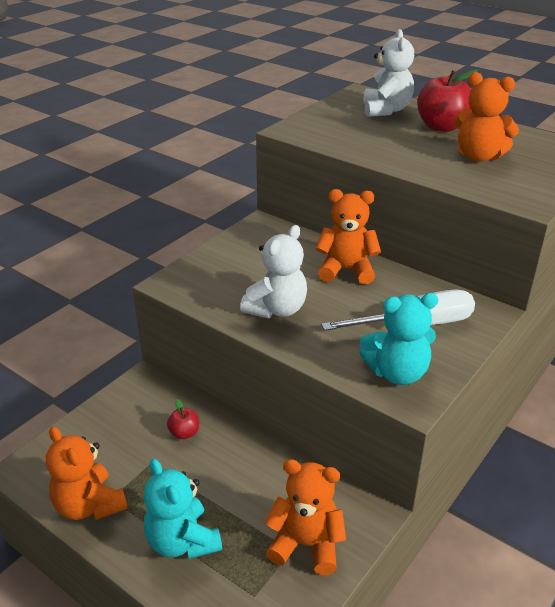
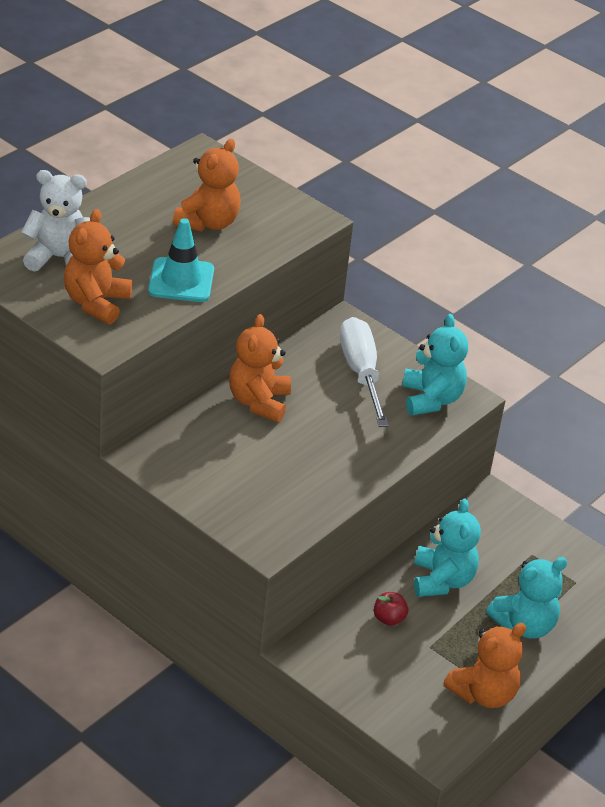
camera: 90 degrees left, 5 degrees up
white teddy bear [240,225,307,318] -> none
orange teddy bear [264,459,346,575] -> orange teddy bear moved to [64,209,132,324]
red apple [417,69,478,132] -> none
none -> turquoise traffic cone [148,218,214,302]
none -> turquoise teddy bear [414,498,481,597]

